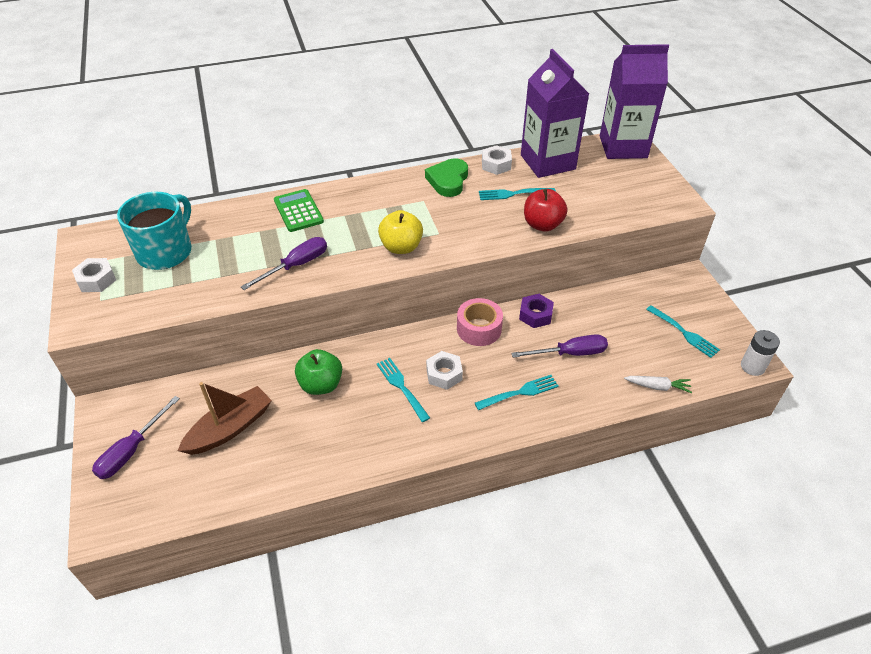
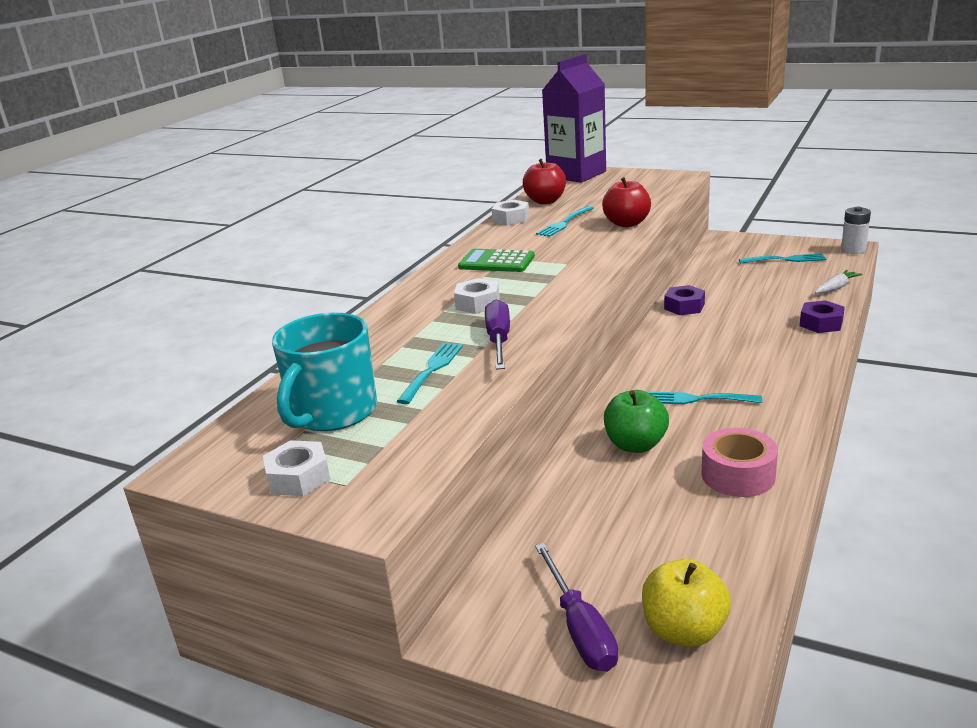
camera: 45 degrees left, 20 degrees down
turquoise mug [117,192,192,270] -> turquoise mug turned 135 degrees counterclockwise [272,312,377,431]
brown boat [178,382,272,455] -> none
green calculator [274,189,324,232] -> green calculator moved to [458,249,535,272]
yellow apple [378,210,423,254] -> yellow apple moved to [642,559,731,647]
green heart [425,158,468,197] -> none
white nut [426,351,463,390] -> white nut moved to [454,278,500,314]
pink tape [457,298,503,346] -> pink tape moved to [701,428,778,497]
turquoise fork [475,375,559,410] -> turquoise fork moved to [397,343,463,404]
purple screwdriver [511,334,608,358] -> none
purple carton [521,49,589,178] -> red apple [523,159,566,204]
none -> purple nut [800,300,845,333]

